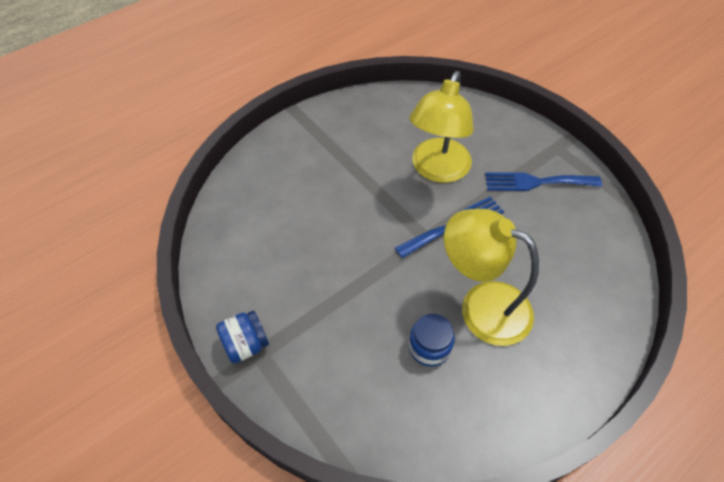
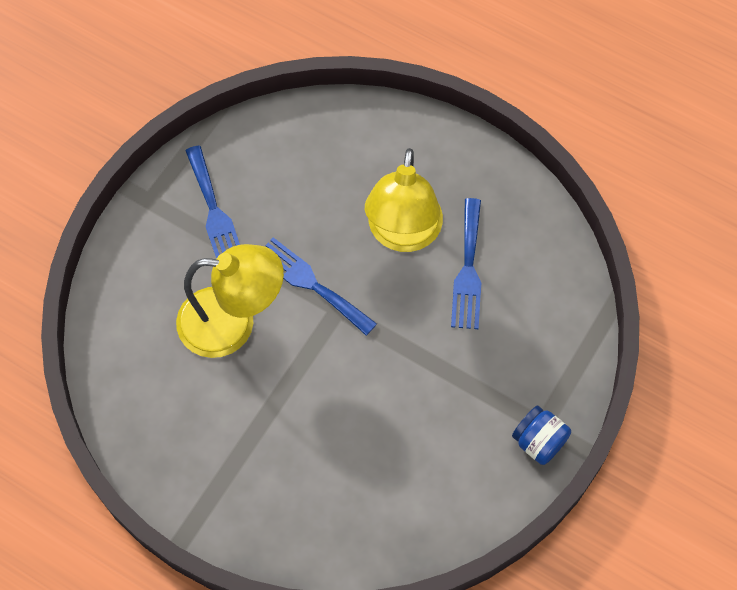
camera: 110 degrees left, 10 degrees up
blue jar [409,314,455,367] -> blue fork [451,198,481,329]

